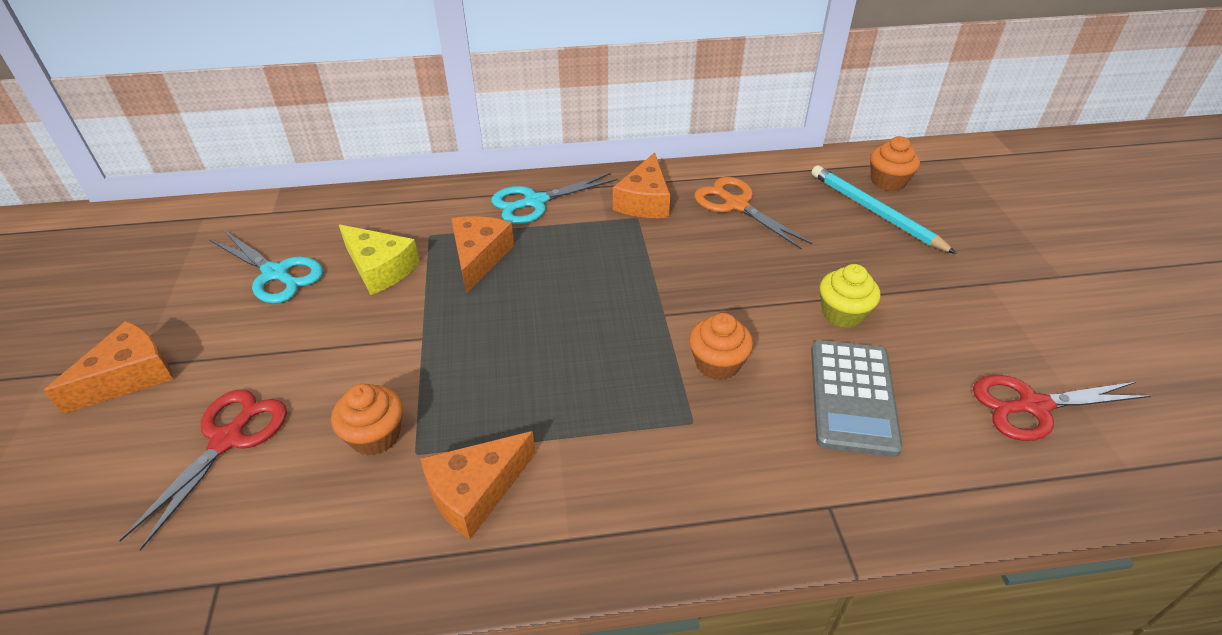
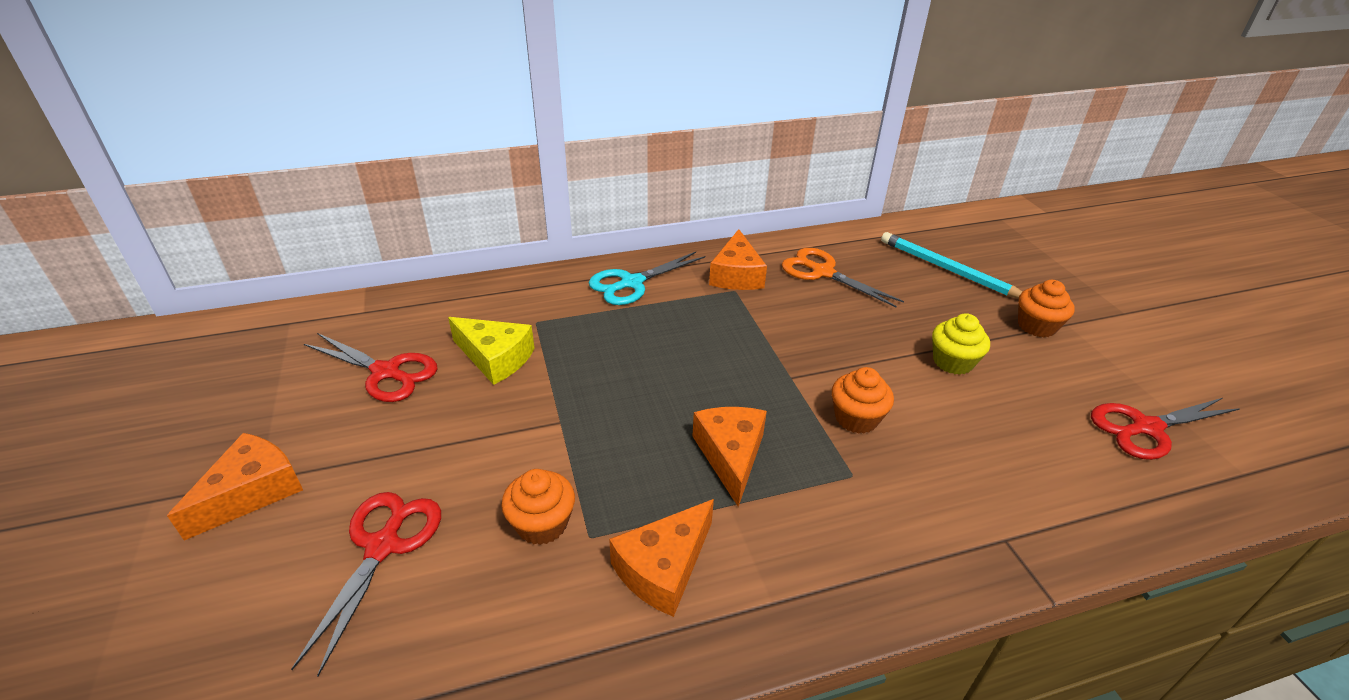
camera: 10 degrees left, 5 degrees down
turquoise scissors [210,230,323,304] -> red scissors [304,333,438,402]
orange cheese [451,216,514,294] -> orange cheese moved to [692,407,767,507]
grey calculator [811,340,903,457] -> none
orange cupcake [870,136,920,191] -> orange cupcake moved to [1018,280,1075,337]

